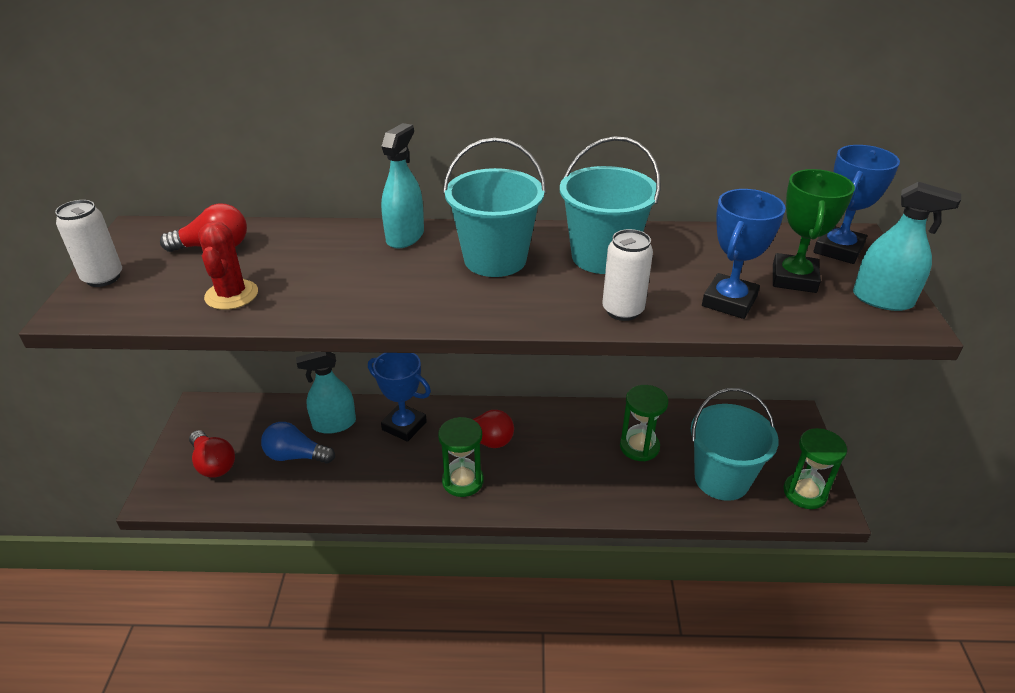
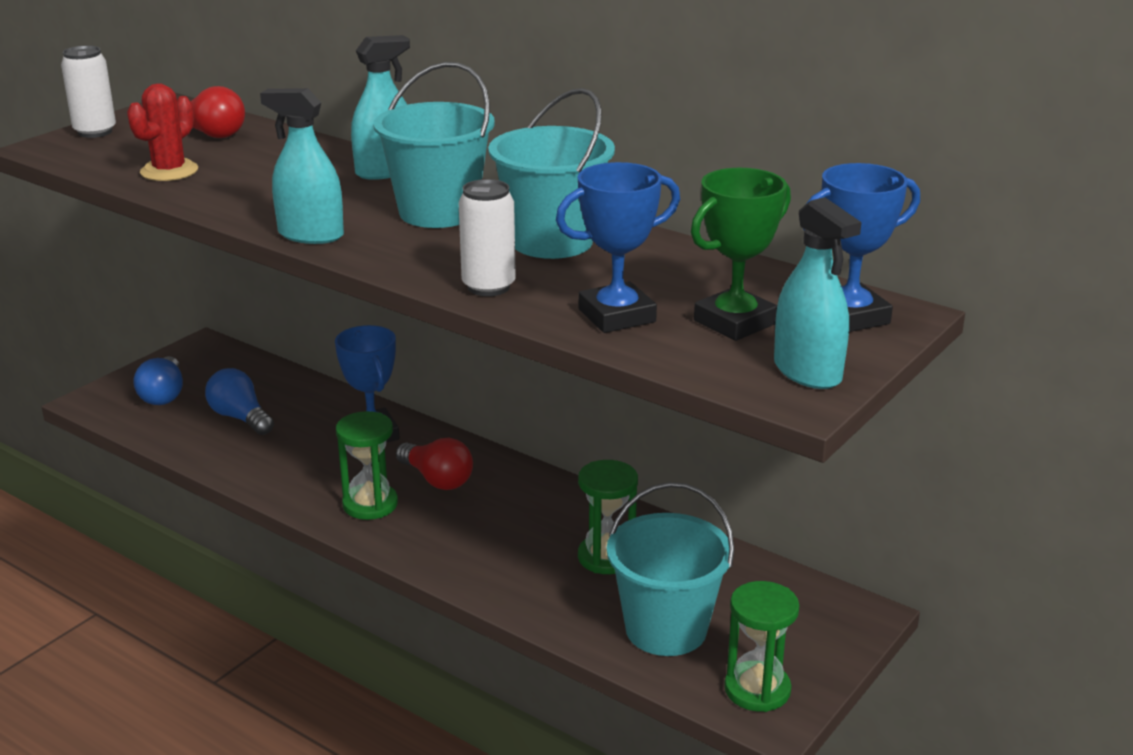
camera: 35 degrees right, 10 degrees down
red light bulb [189,430,235,478] -> blue light bulb [133,356,183,405]
turquoise spray bottle [296,352,356,434] -> turquoise spray bottle moved to [260,88,344,244]

